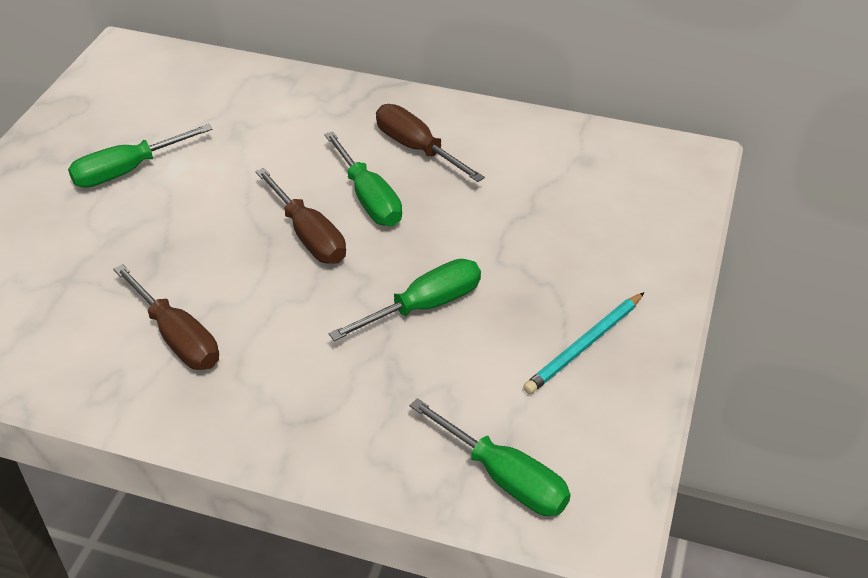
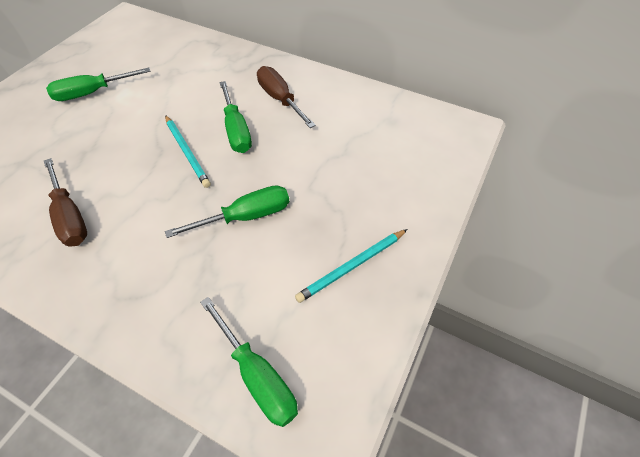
camera: 10 degrees right, 10 degrees up
brown screwdriver [256,168,346,264] -> turquoise pencil [165,115,211,188]

